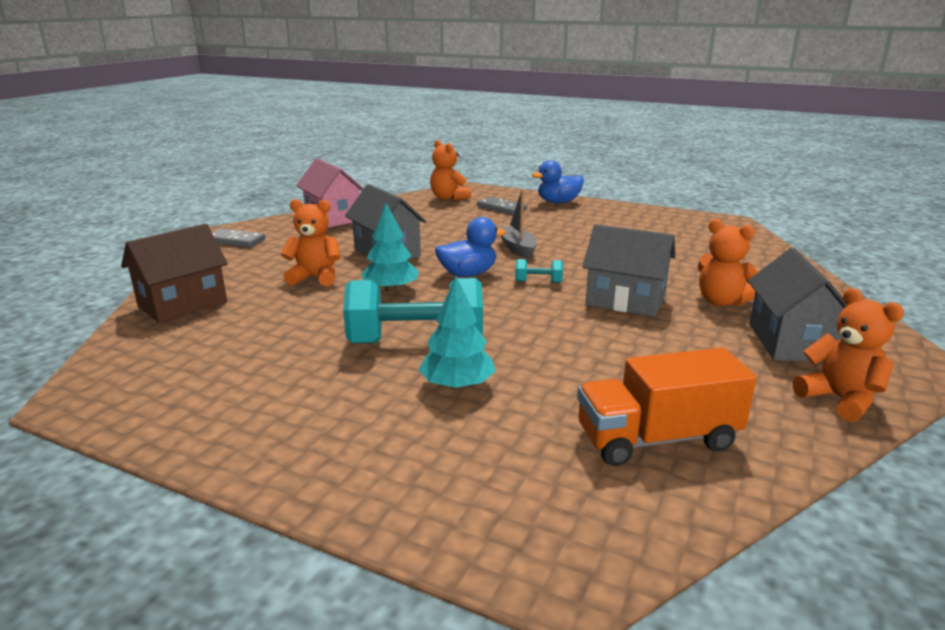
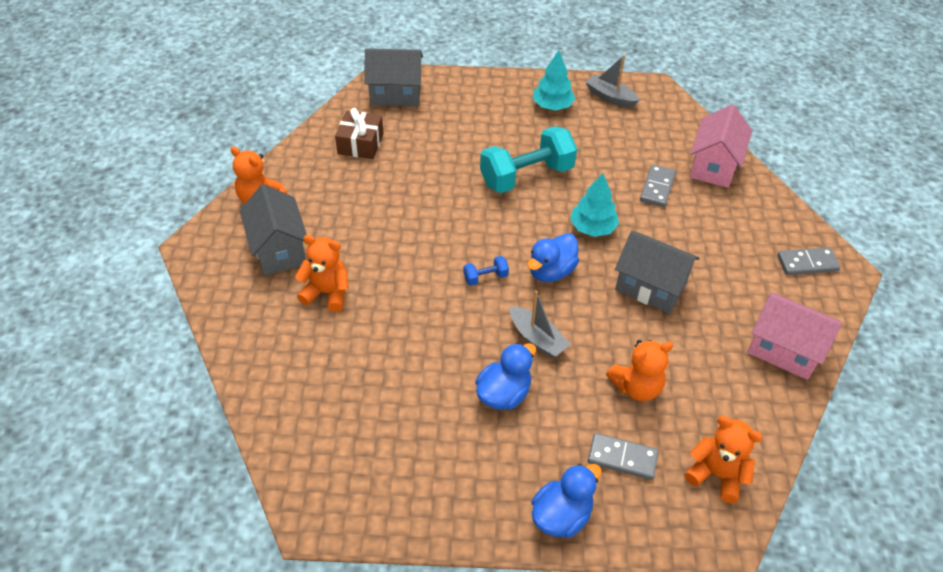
camera: 155 degrees right, 25 degrees up
brown house [121,224,228,323] -> pink house [690,104,752,188]
orange teddy bear [281,199,340,286] -> orange teddy bear moved to [606,340,673,401]
turquoise tree [418,276,496,390] -> turquoise tree moved to [533,51,575,111]
turquoise dumbbell [515,259,563,283] -> blue dumbbell [464,256,509,286]
orange truck [577,347,757,466] -> brown gift [335,108,384,159]
grey house [583,224,676,317] -> grey house moved to [365,49,423,106]
none -> blue duck [475,343,536,410]
none -> grey boat [585,55,640,108]
none -> grey domino [640,164,676,207]

